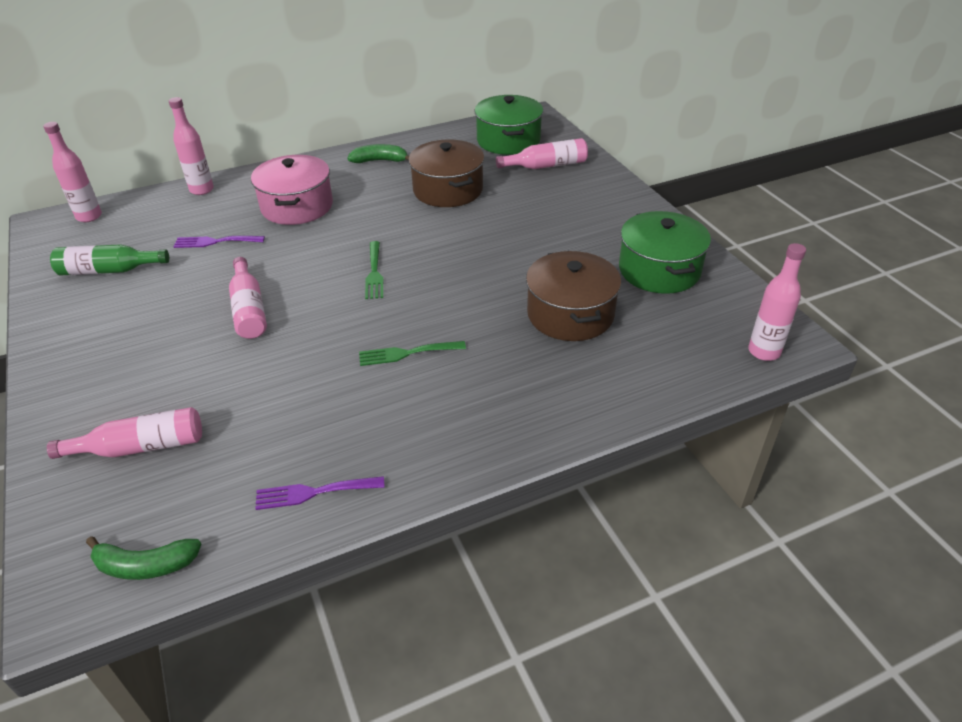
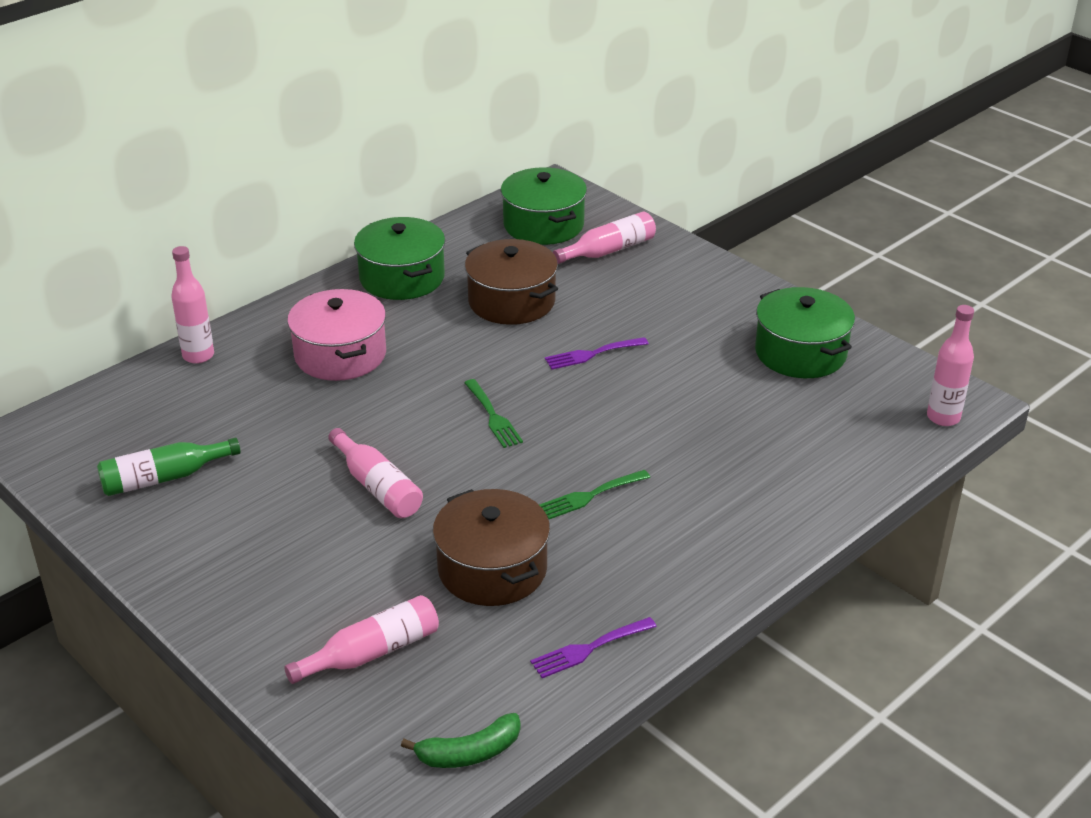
camera: 20 degrees left, 5 degrees down
pink bottle [43,122,102,222] -> none
purple fork [173,236,265,248] -> purple fork moved to [545,337,649,370]
green banana [347,144,409,163] -> green pot [354,217,445,300]
brown pot [526,251,621,341] -> brown pot moved to [433,489,550,606]

